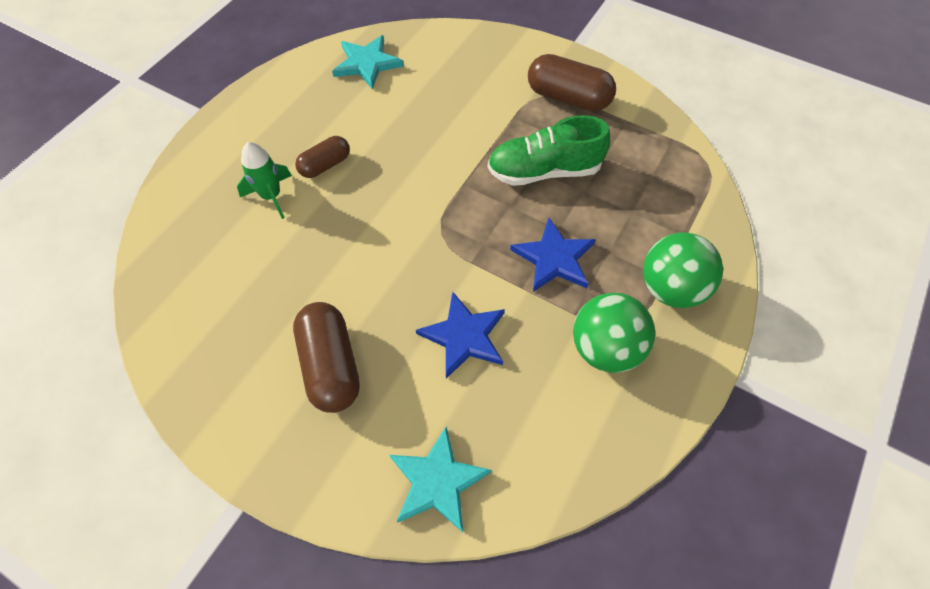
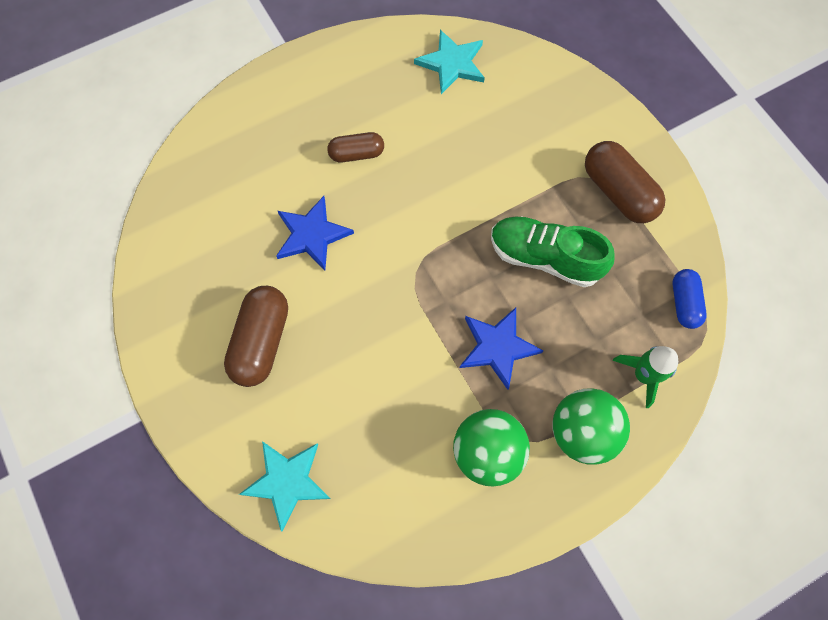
camera: 30 degrees right, 10 degrees up
green rocket [237,142,292,219] -> green rocket moved to [613,346,678,408]
blue star [416,291,505,379] -> blue star moved to [276,196,354,271]
none -> blue capsule [673,269,707,329]

